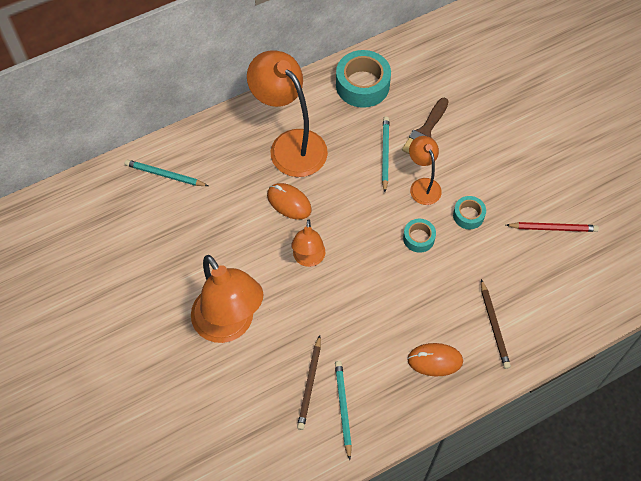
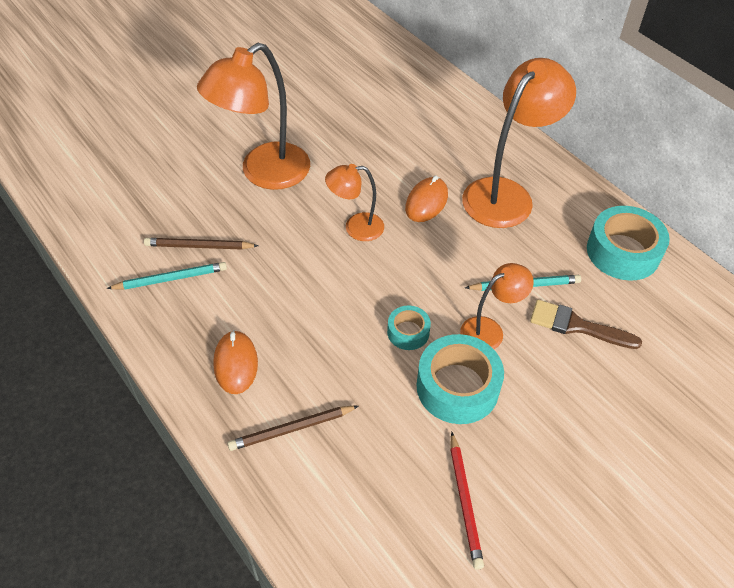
camera: 80 degrees right, 10 degrees down
turquoise pencil [125,159,208,186] -> none
turquoise tape [453,196,486,229] -> turquoise tape [417,334,504,424], size x1.87

